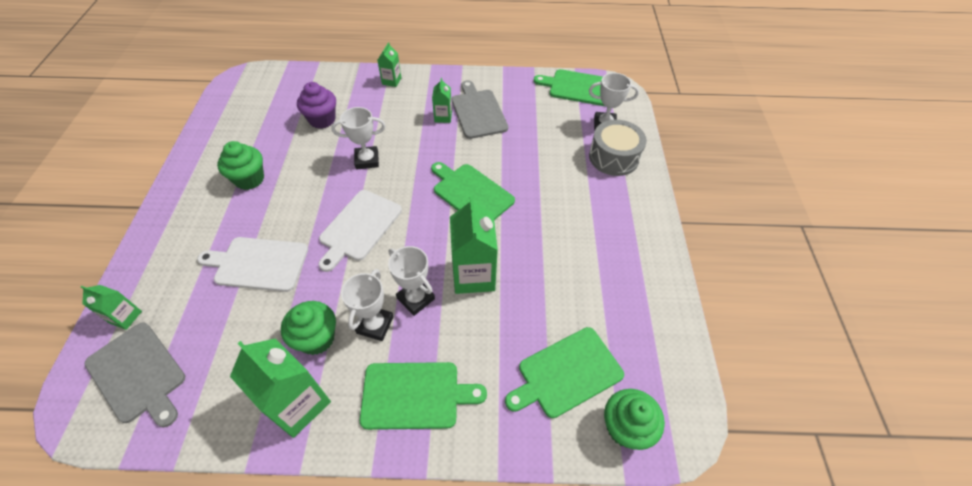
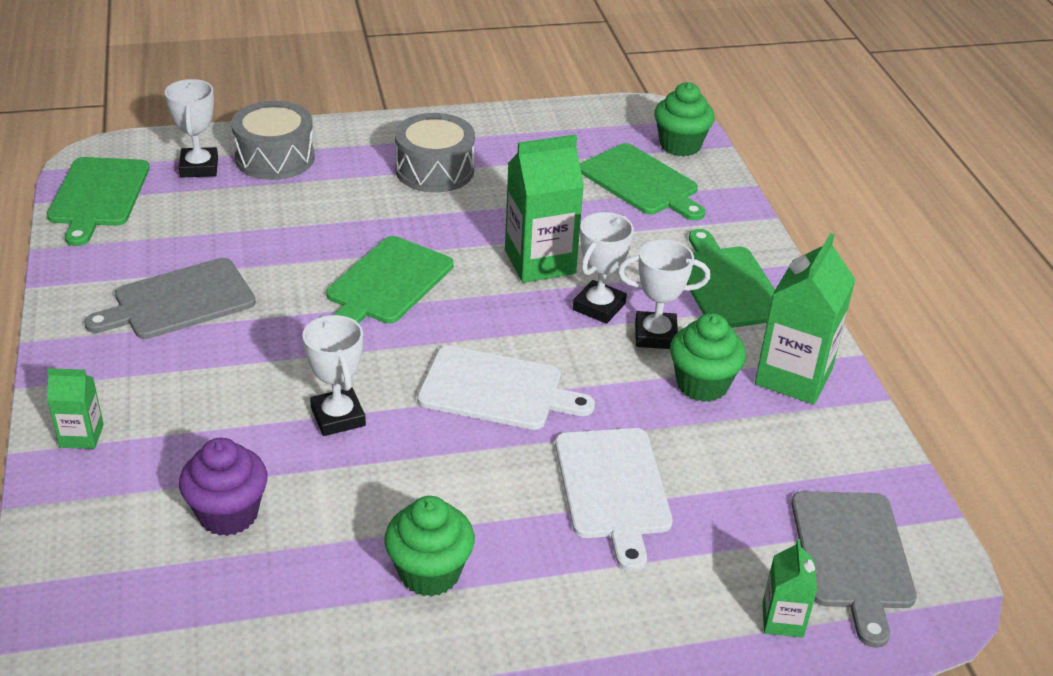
camera: 105 degrees left, 15 degrees down
grey cutting board [85,322,185,427] -> grey cutting board turned 150 degrees clockwise [791,491,917,648]
green carton [432,78,452,123] -> none
none -> grey drum [395,113,475,193]

